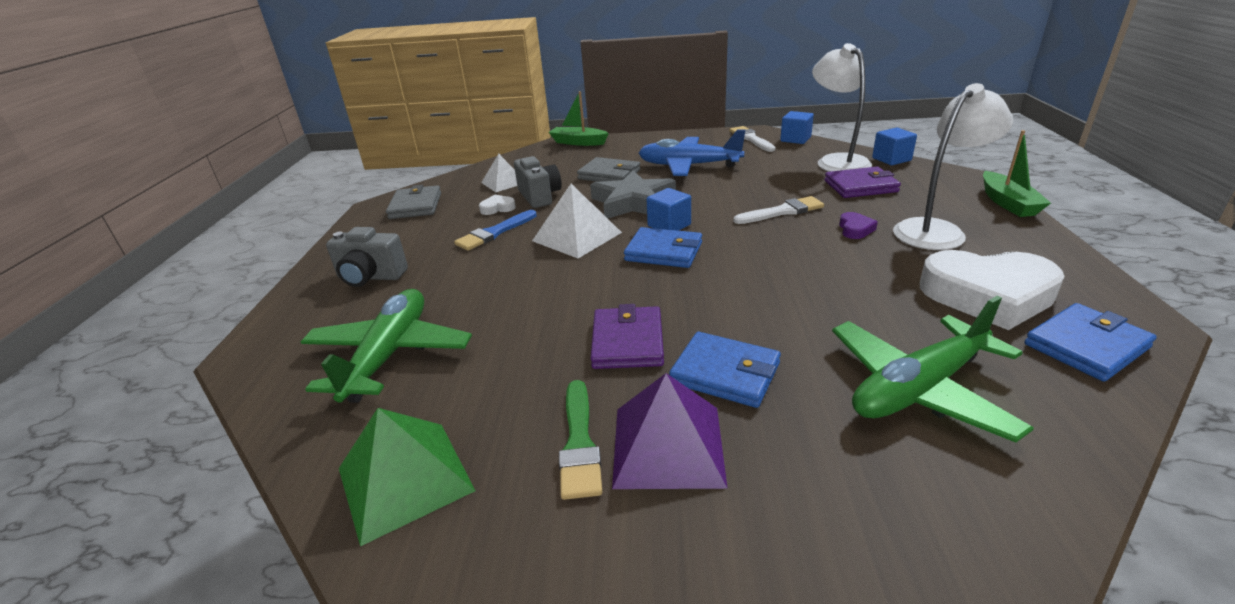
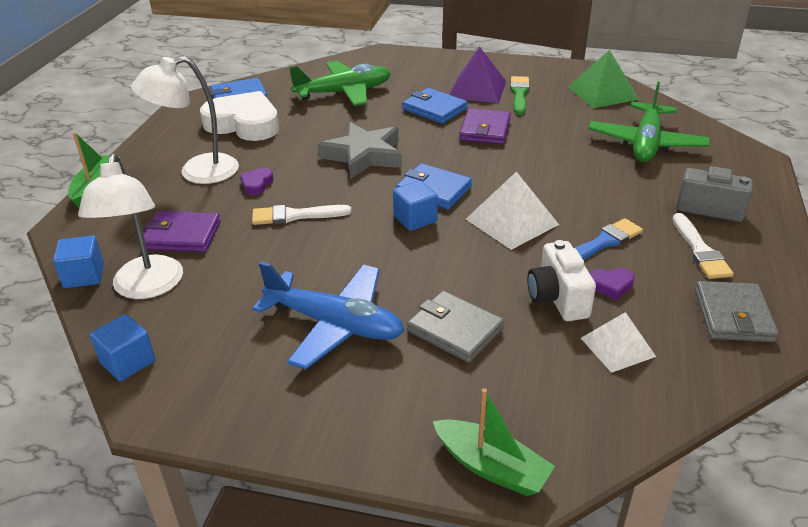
camera: 170 degrees left, 5 degrees up
white heart [479,195,516,215] -> purple heart [590,268,635,300]
grey camera [514,156,562,208] -> white camera [527,240,596,321]
grey star [590,170,676,218] -> grey star moved to [317,122,402,179]
white brush [729,126,775,152] -> white brush moved to [673,213,733,279]

